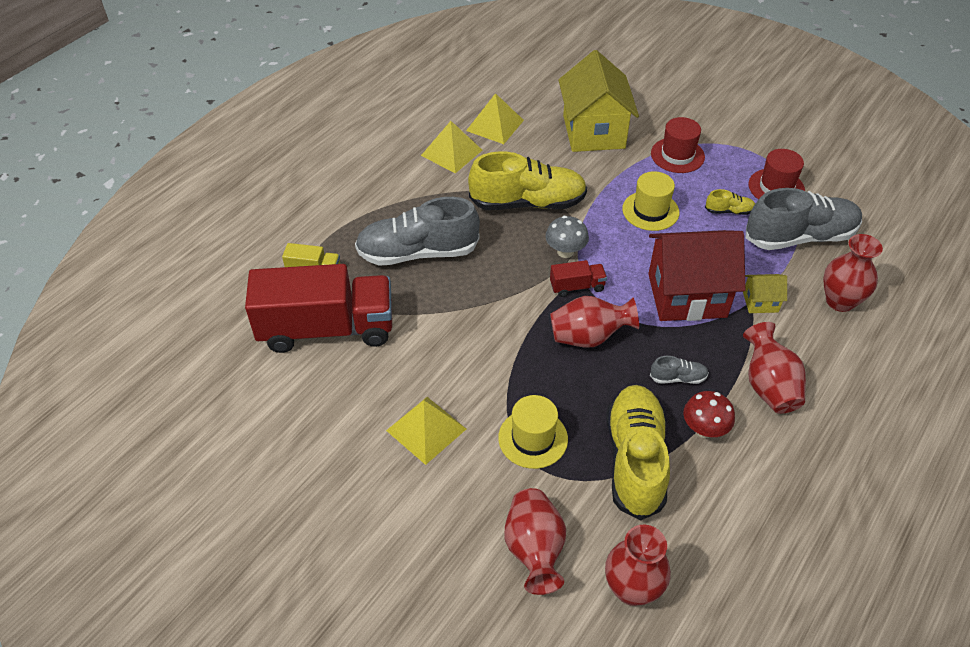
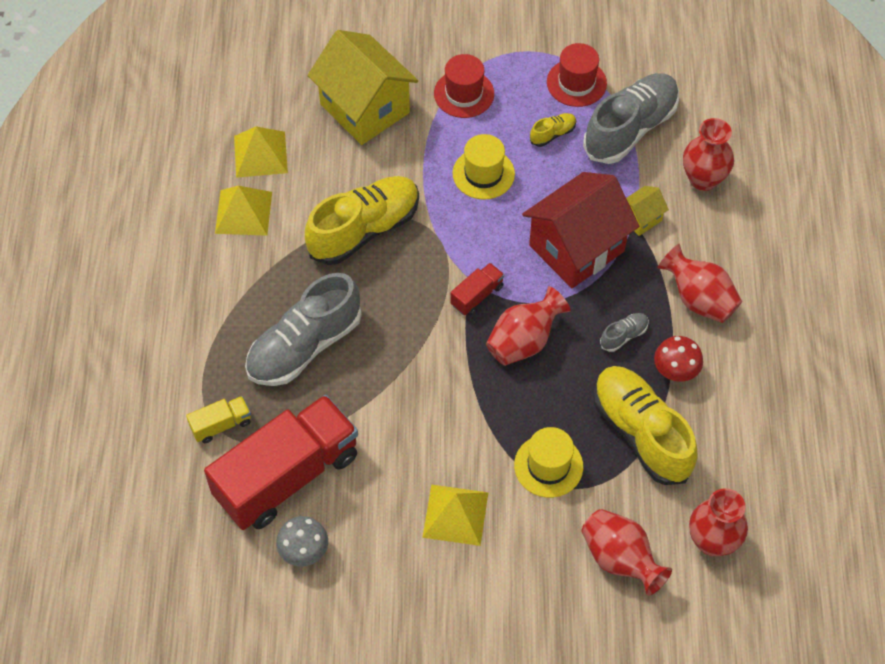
camera: 35 degrees left, 10 degrees up
grey mushroom [545,216,589,258] -> grey mushroom moved to [276,516,328,567]

